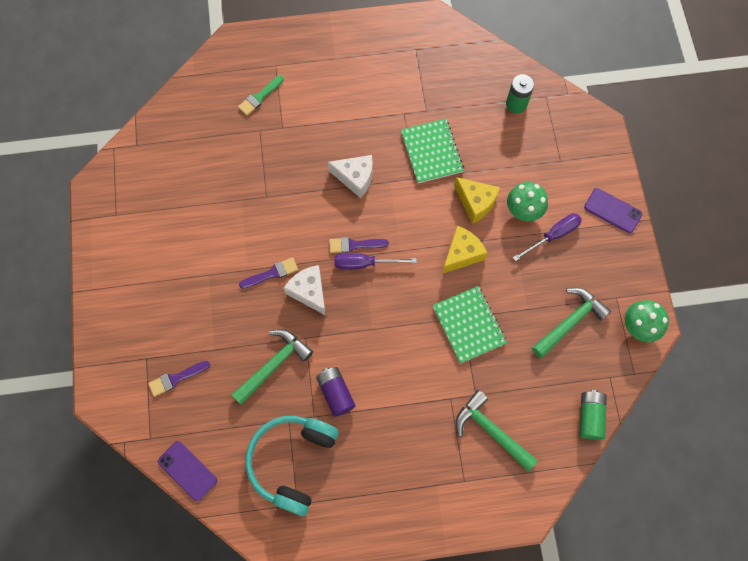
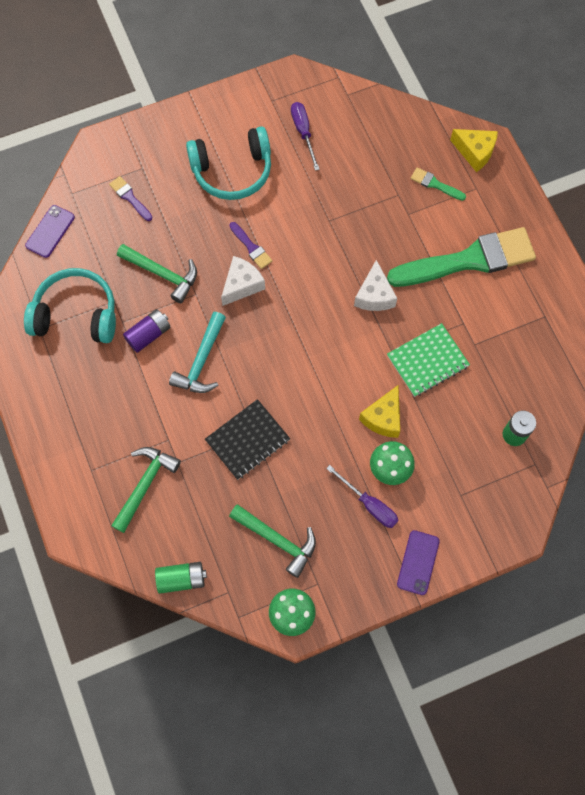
camera: 75 degrees right, 0 degrees up
purple brush [329,237,389,253] -> none
purple screwdriver [334,253,417,269] -> purple screwdriver moved to [291,102,320,171]
green notebook [432,286,507,364] -> black notebook [205,399,290,480]
yellow cheese [442,226,487,274] -> yellow cheese moved to [450,129,498,172]
none -> turquoise hammer [169,312,226,393]
none -> turquoise headphones [186,126,271,200]
none -> green brush [387,227,536,287]

